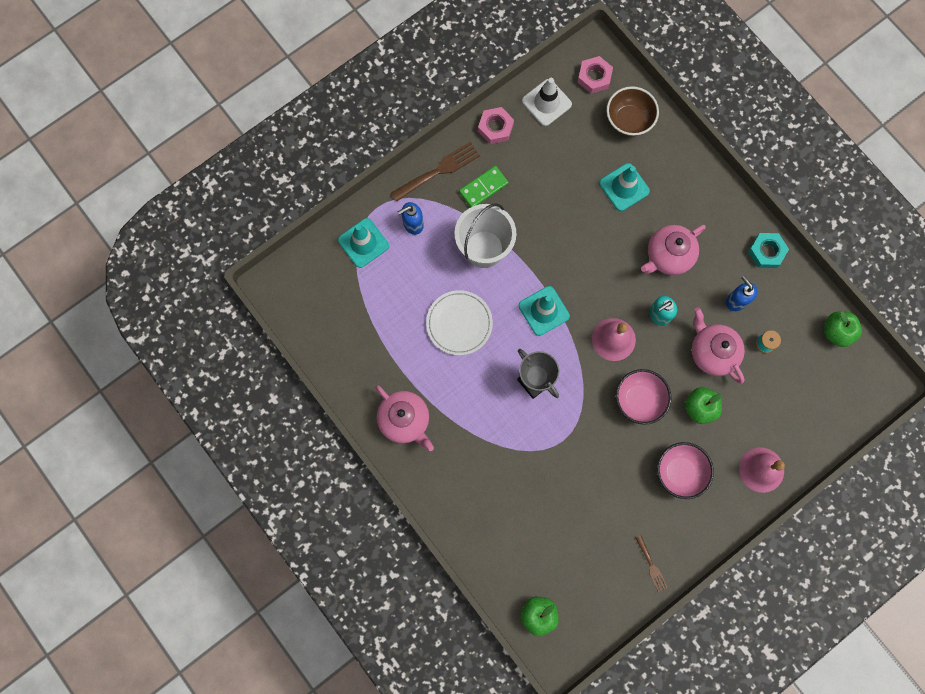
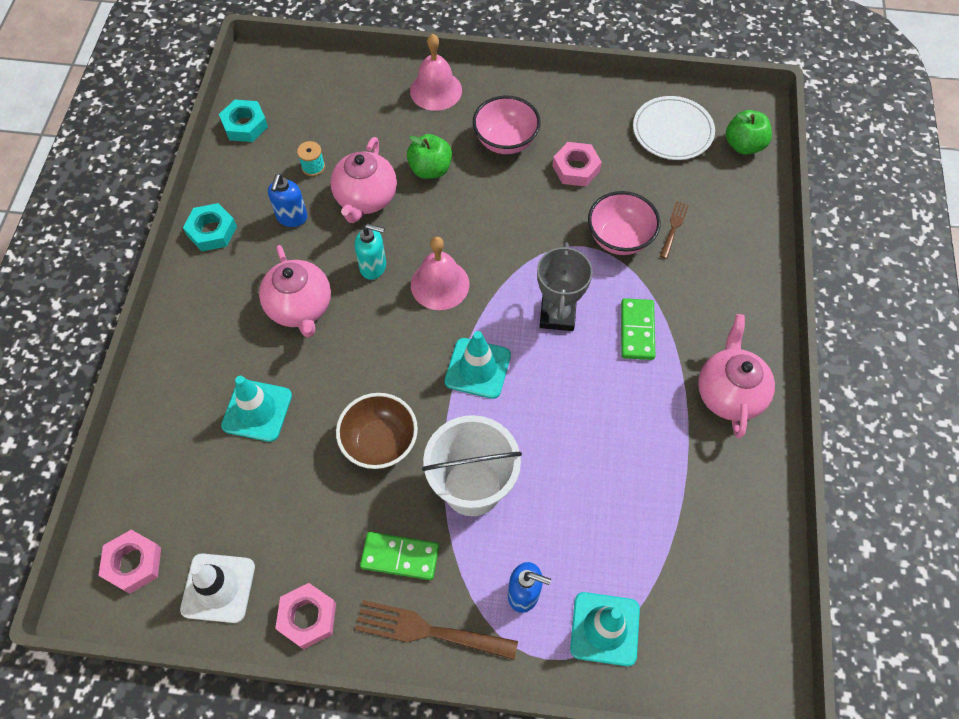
camera: 135 degrees left, 15 degrees down
white plate [426,290,493,355] -> white plate moved to [633,96,715,160]
brown bowl [607,86,659,136] -> brown bowl moved to [336,393,418,469]
pink bowl [616,369,672,425] -> pink bowl moved to [588,191,661,255]
brown fork [636,535,668,592] -> brown fork moved to [660,201,689,259]
pink teapot [641,225,706,275] -> pink teapot turned 60 degrees clockwise [259,245,331,337]
green apple [824,311,862,347] -> turquoise nut [219,100,268,142]
none -> pink nut [553,142,602,187]
none -> green domino [621,298,655,360]

